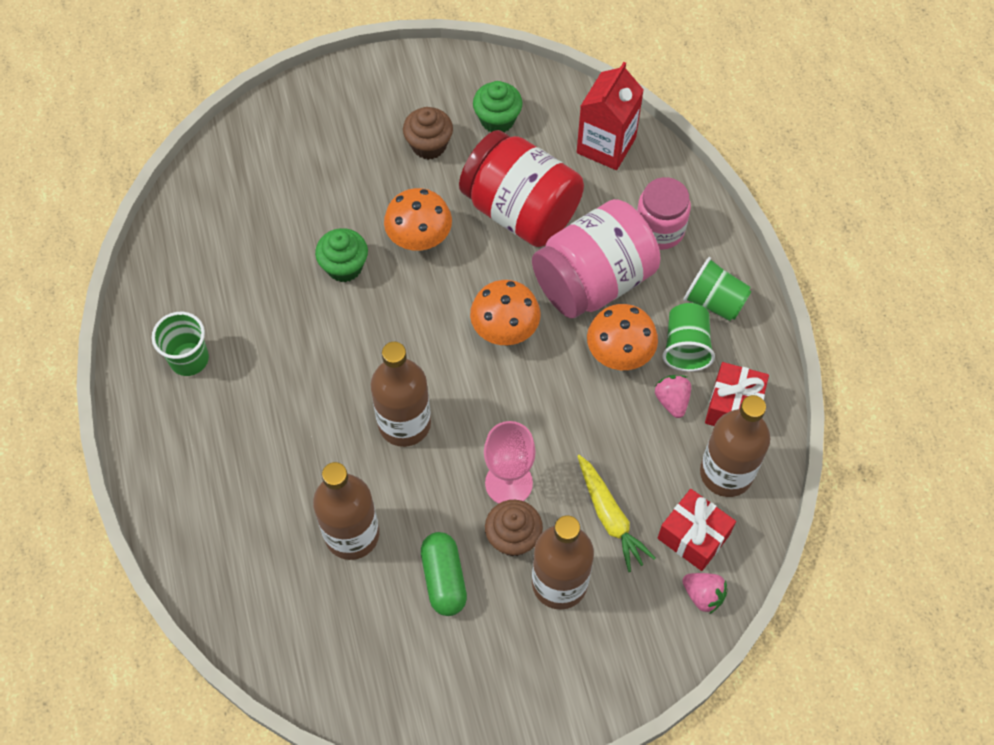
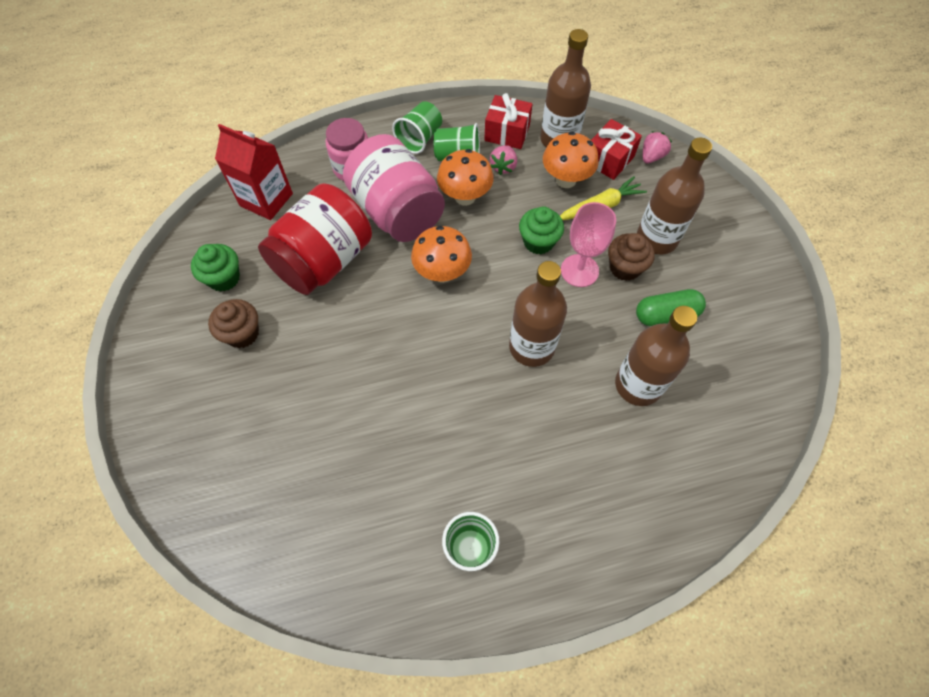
camera: 90 degrees left, 0 degrees up
green cupcake [315,228,368,282] -> green cupcake moved to [519,207,564,254]
orange mushroom [384,188,452,251] -> orange mushroom moved to [543,132,599,188]
pink strawberry [655,375,691,418] -> pink strawberry turned 60 degrees counterclockwise [490,145,517,175]

